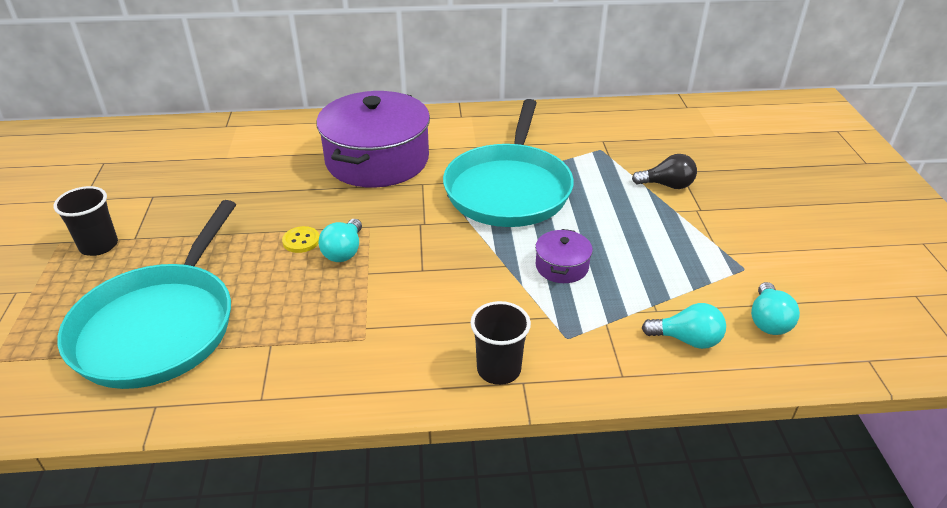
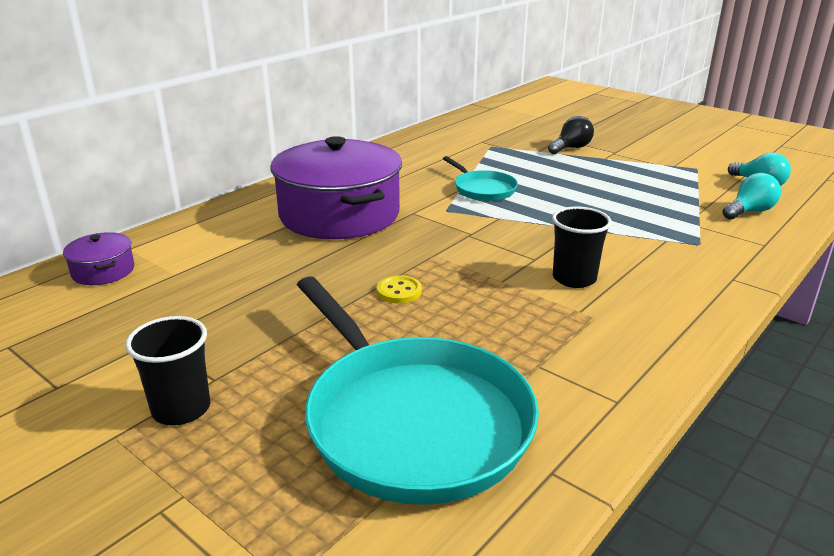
camera: 45 degrees left, 10 degrees down
turquoise light bulb [318,219,362,262] -> none
turquoise pan [443,99,574,227] -> turquoise pan [443,156,518,201], size x0.48
black cup [470,301,531,385] -> black cup moved to [552,207,612,288]
purple pot [535,229,593,283] -> purple pot moved to [63,232,134,285]

